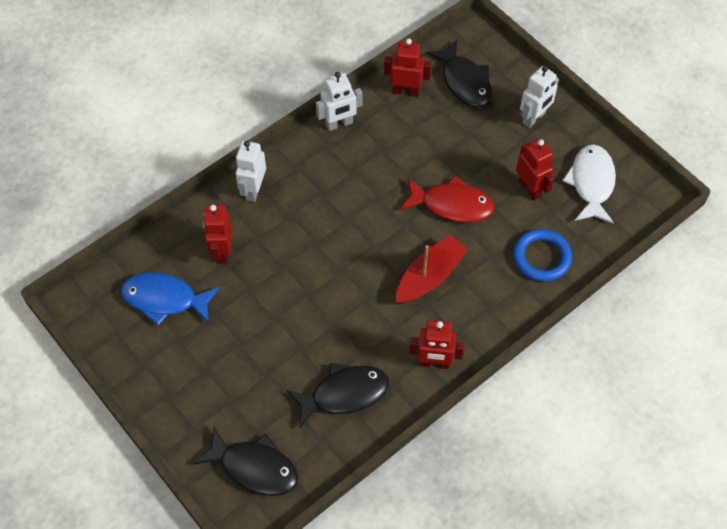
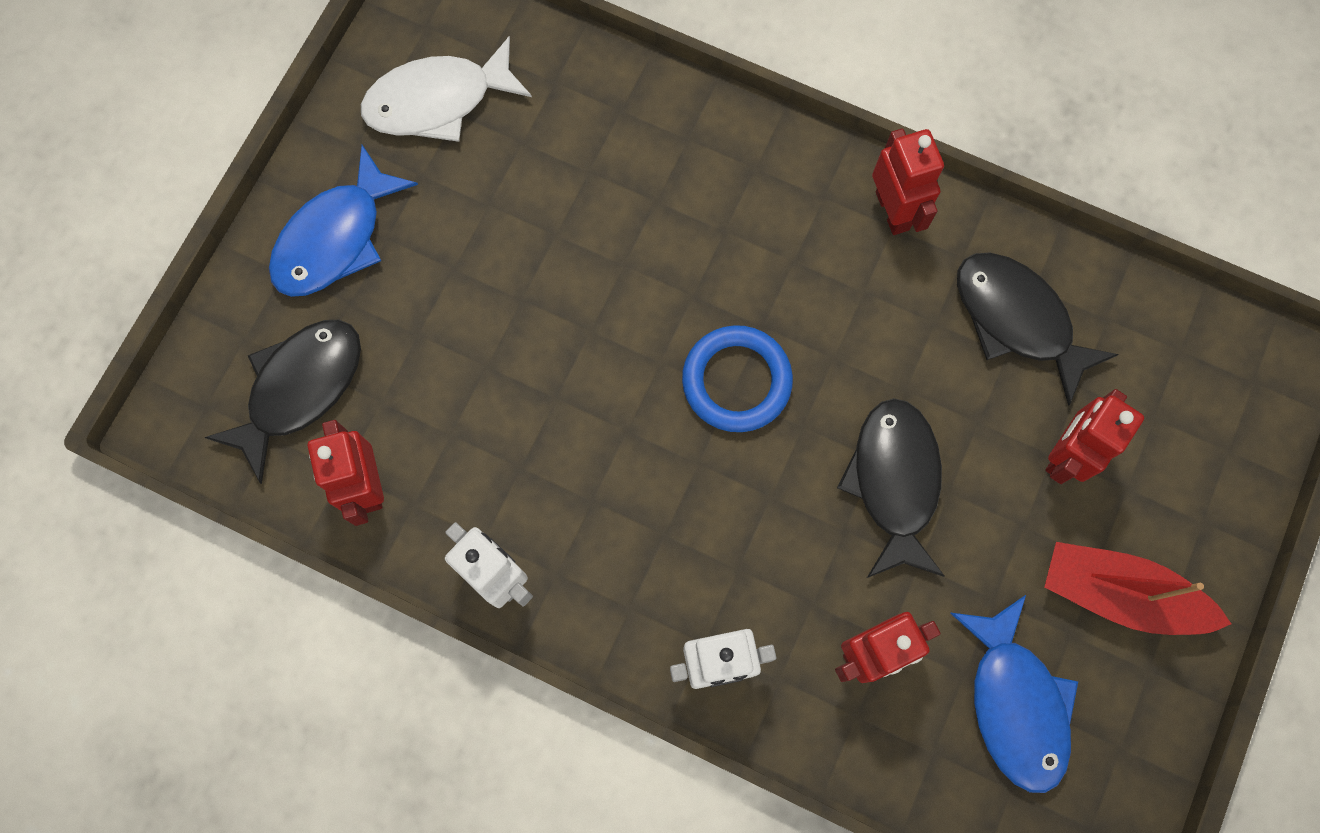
camera: 115 degrees left, 15 degrees up
black fish [194,427,298,496] -> black fish moved to [837,398,945,578]
red boat [396,235,468,304] -> red boat moved to [1044,542,1231,635]
red fish [400,176,494,223] -> none
blue ring [513,229,572,282] -> blue ring moved to [682,325,793,432]
red robot [516,138,554,201] -> red robot moved to [1045,389,1144,484]
white robot [520,66,559,128] -> blue fish [269,145,418,297]

